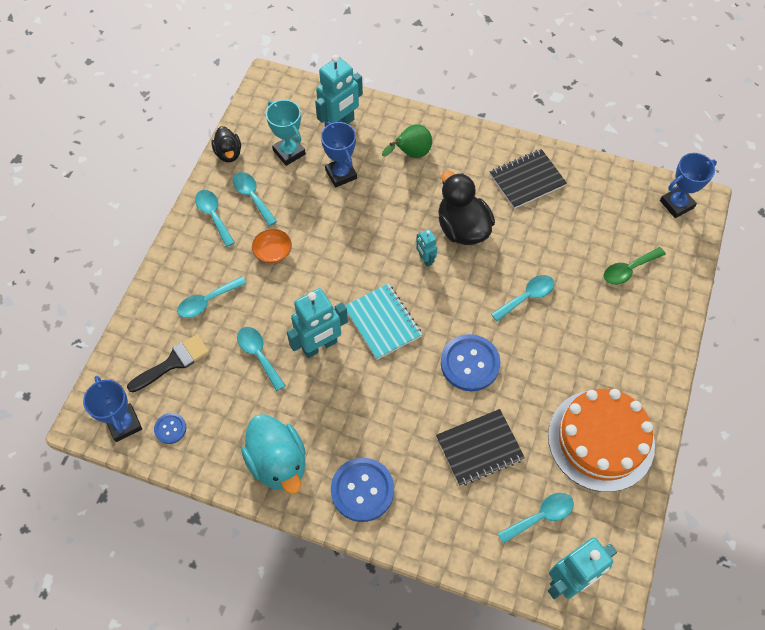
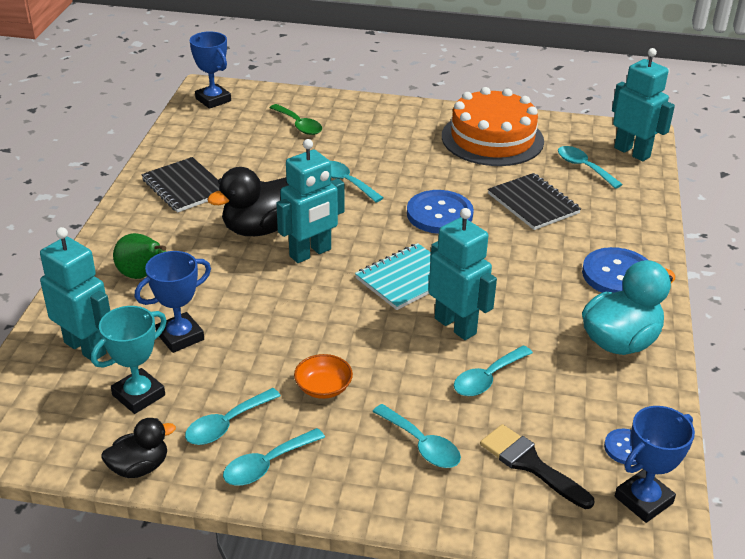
camera: 100 degrees left, 25 degrees down
turquoise robot [416,229,437,267] -> turquoise robot [276,139,344,263], size x1.96

